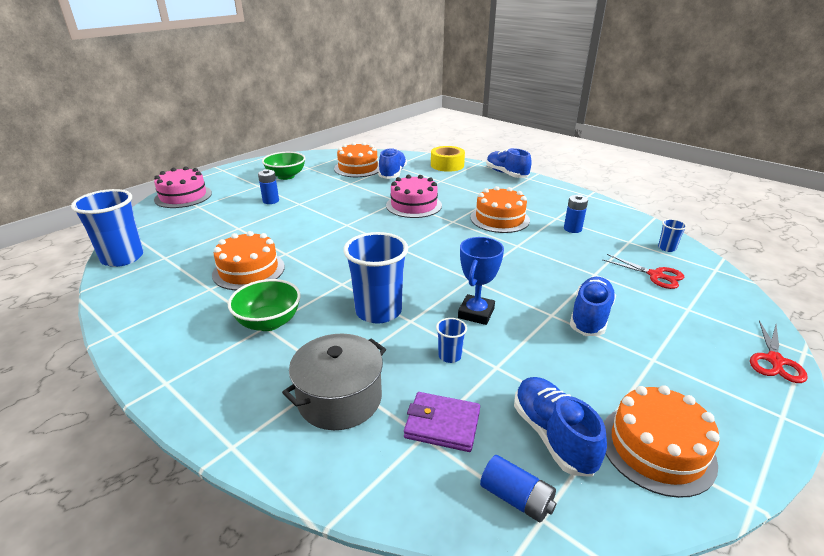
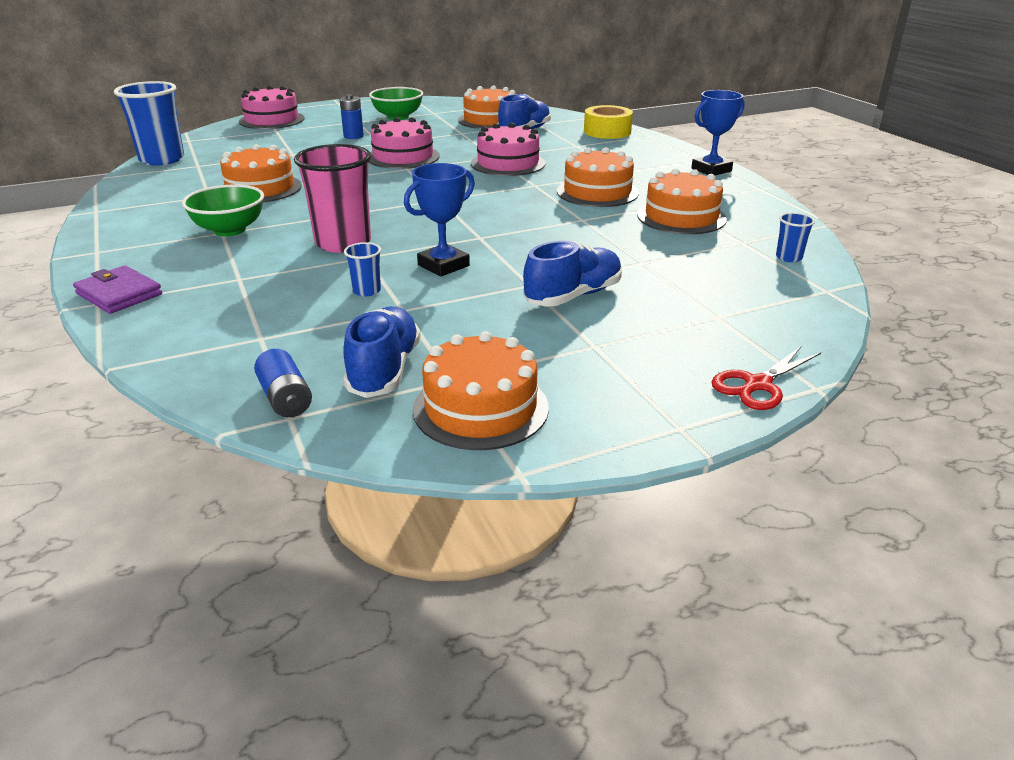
camera: 25 degrees right, 0 degrees up
grey pot [282,334,386,430] -> none
blue cup [343,232,408,324] -> pink cup [294,144,371,253]
purple wallet [404,392,480,452] -> purple wallet moved to [73,265,162,314]
blue shoe [486,148,532,178] -> none
blue battery [564,195,588,233] -> orange cake [637,168,727,234]
red scissors [602,254,684,289] -> none
none -> pink cake [369,117,440,169]
none -> blue trophy [691,90,745,175]

